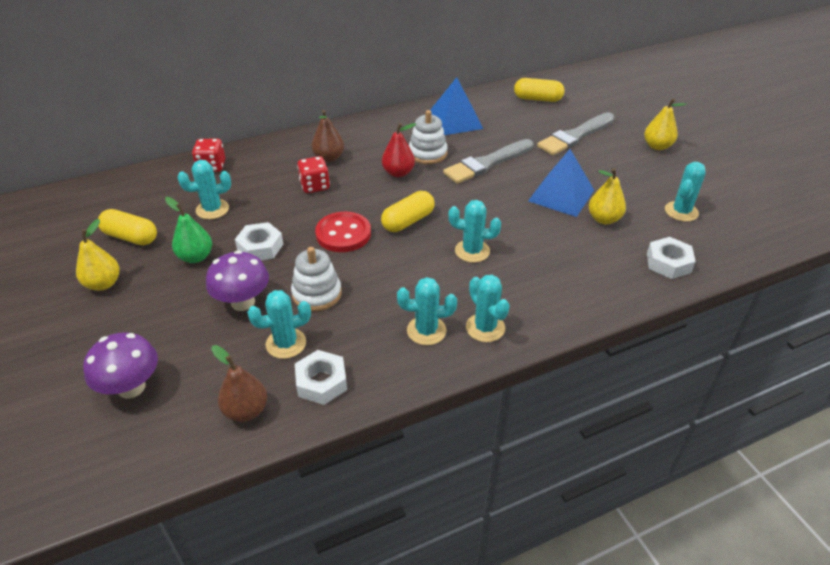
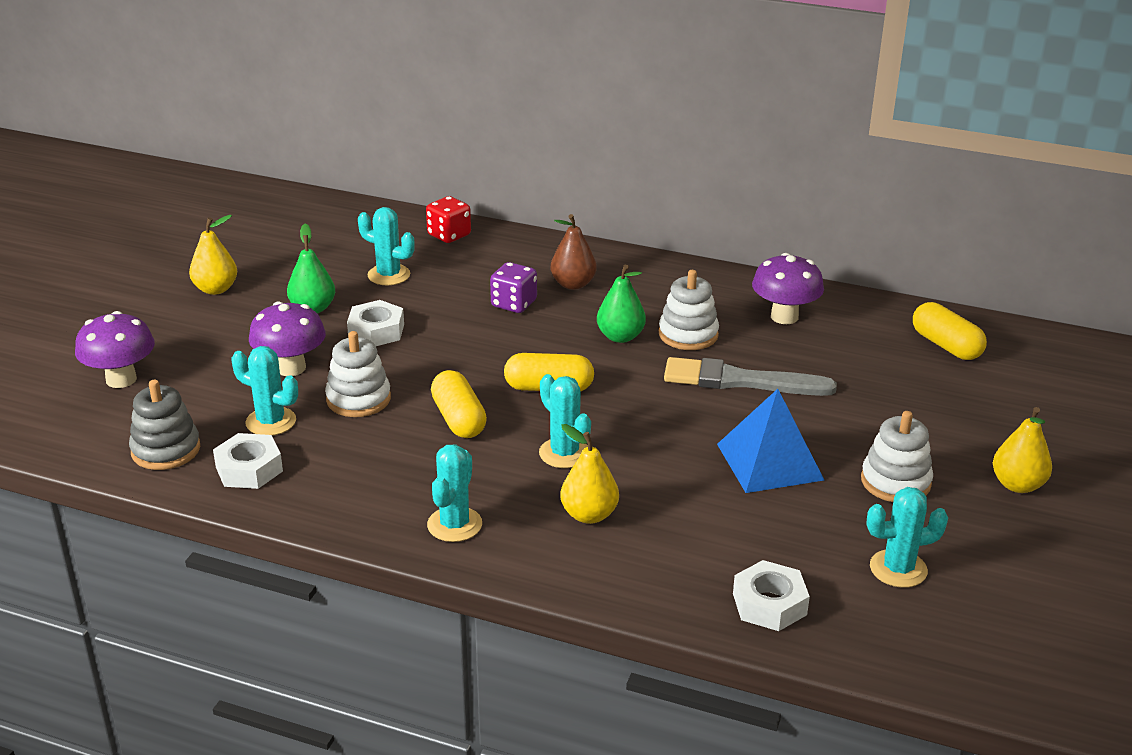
camera: 45 degrees right, 10 degrees down
yellow capsule [98,209,157,245] -> yellow capsule moved to [431,370,487,438]
brown pear [211,345,267,422] -> grey stacking toy [129,380,200,470]
red dice [297,156,330,193] -> purple dice [490,262,537,313]
red button [315,212,371,252] -> none
red pear [382,123,416,177] -> green pear [597,264,646,343]
turquoise cactus [397,277,457,345] -> none
blue pyramid [430,77,483,135] -> purple mushroom [752,253,824,324]
grey brush [537,112,615,155] -> none
yellow pear [589,168,626,224] -> yellow pear moved to [560,424,619,524]
none -> white stacking toy [861,411,933,502]

